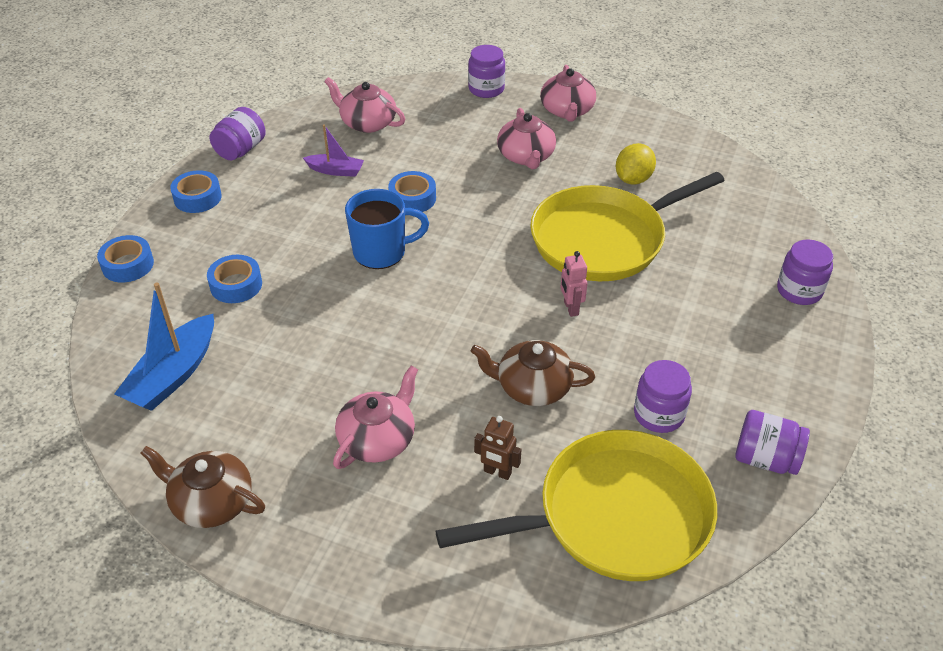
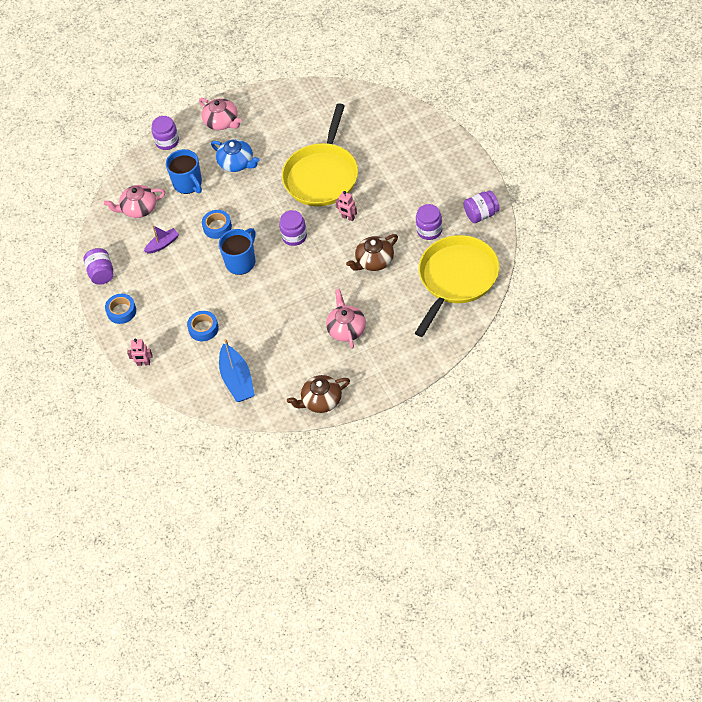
camera: 40 degrees left, 10 degrees up
blue tape [97,235,154,283] -> pink robot [127,339,153,366]
brown robot [474,416,521,480] -> none
pink teapot [497,108,556,169] -> blue teapot [211,139,260,172]
yellow lemon [616,143,656,185] -> none
purple jar [777,240,833,305] -> purple jar moved to [279,210,307,246]
none -> blue mug [166,149,202,194]

